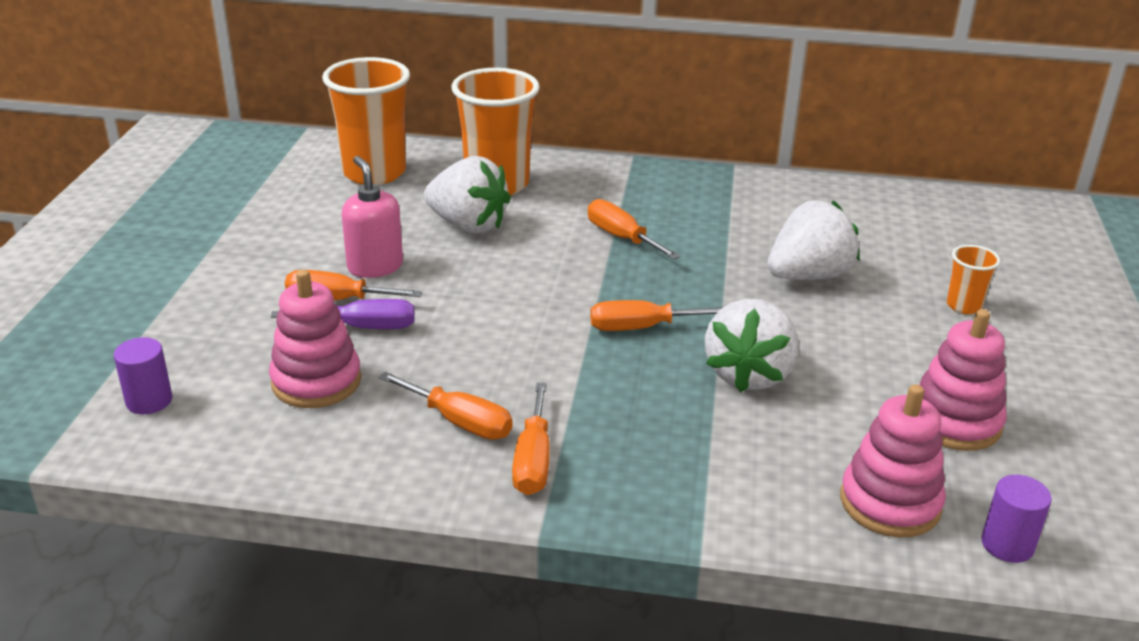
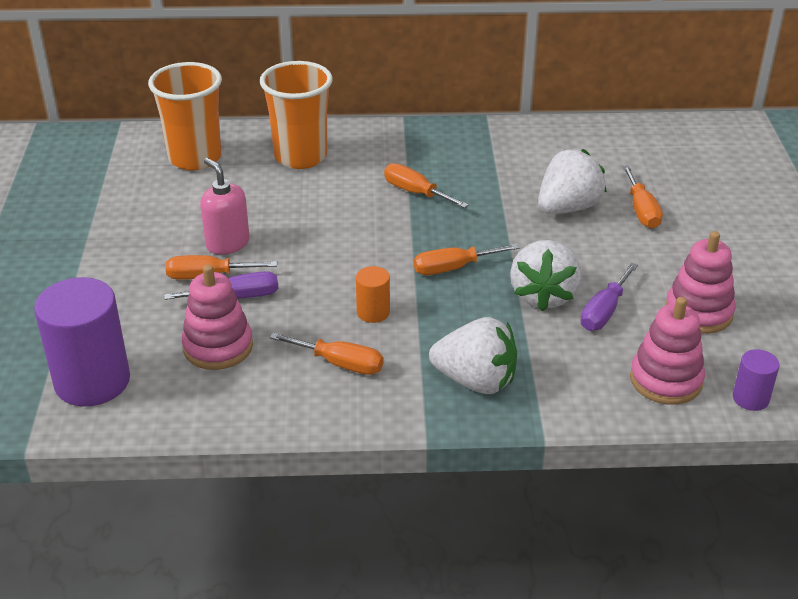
camera: 10 degrees left, 5 degrees up
purple cylinder [114,337,172,414] -> purple cylinder [34,277,130,406], size x2.10
white strawberry [424,156,511,234] -> white strawberry moved to [429,317,517,394]
orange screwdriver [512,383,550,495] -> orange screwdriver moved to [622,165,663,228]
orange cup [947,245,1000,314] -> none
none -> orange cylinder [356,266,390,323]
none -> purple screwdriver [581,263,638,331]

